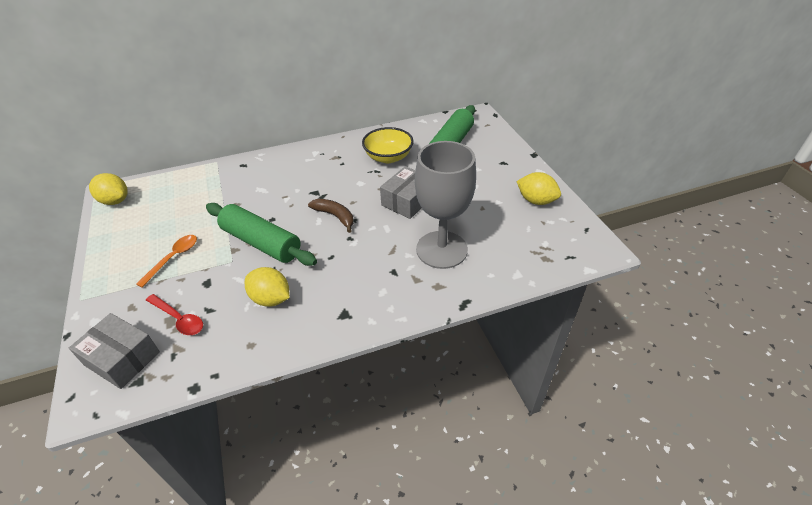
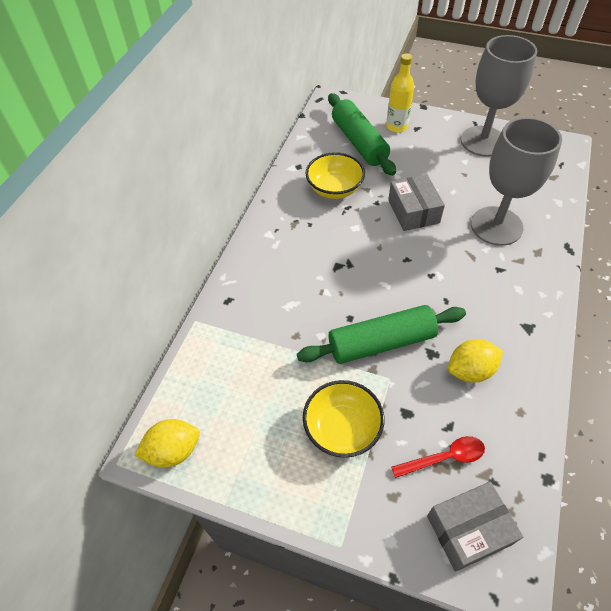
camera: 50 degrees left, 10 degrees up
orange spoon [136,235,197,288] -> yellow bowl [303,380,384,458]
brown banana [308,199,354,233] -> none
yellow lemon [516,172,561,205] -> grey goblet [461,35,537,157]
none -> yellow bottle [386,54,414,133]

